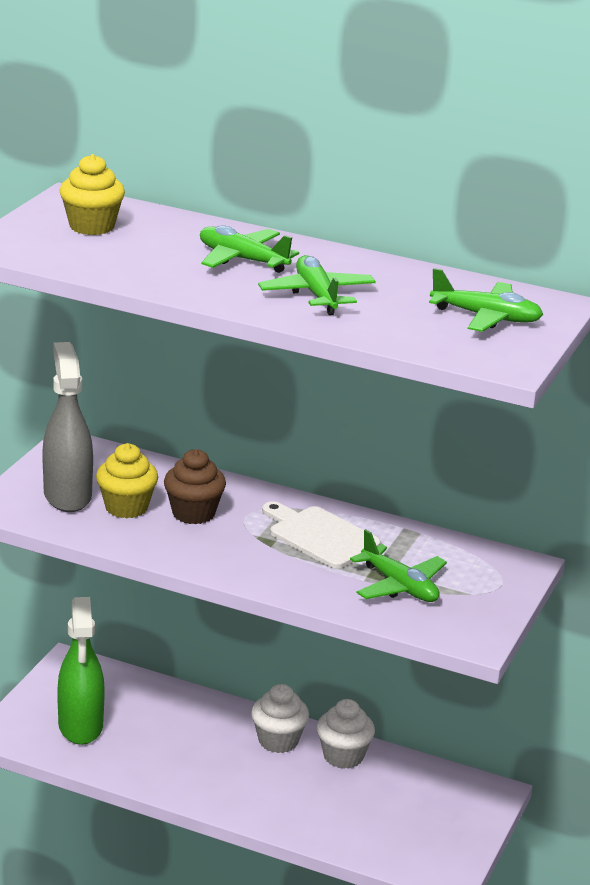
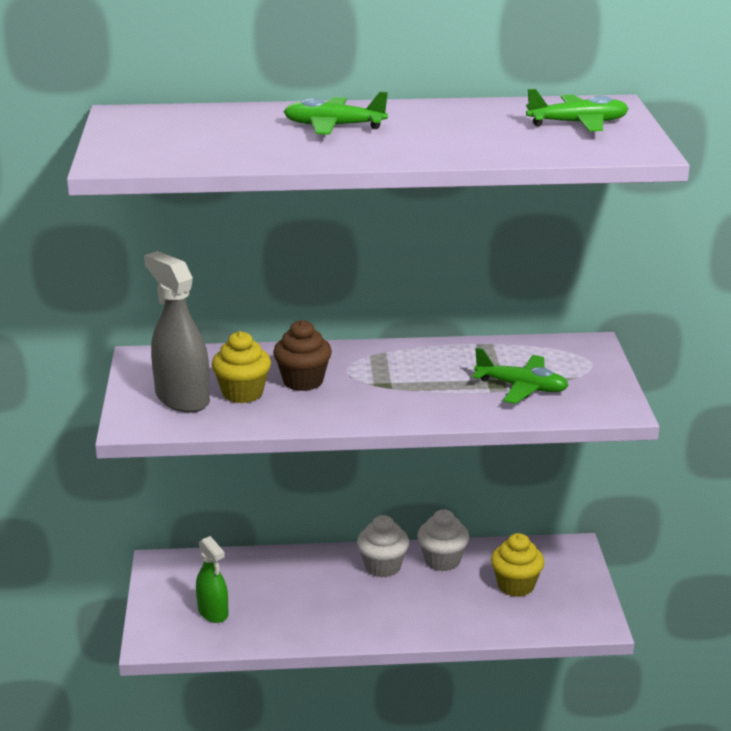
camera: 25 degrees left, 0 degrees up
green spray bottle [57,597,105,745] -> green spray bottle [196,536,229,623], size x0.63
yellow cupcake [59,154,125,235] -> yellow cupcake moved to [491,533,544,597]
green plane [258,255,376,315] -> none
white cutting board [262,501,381,569] -> none

